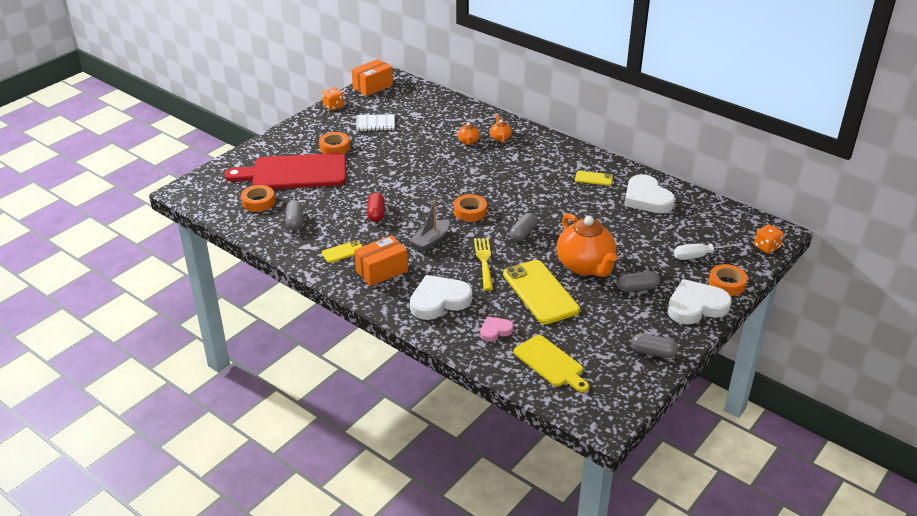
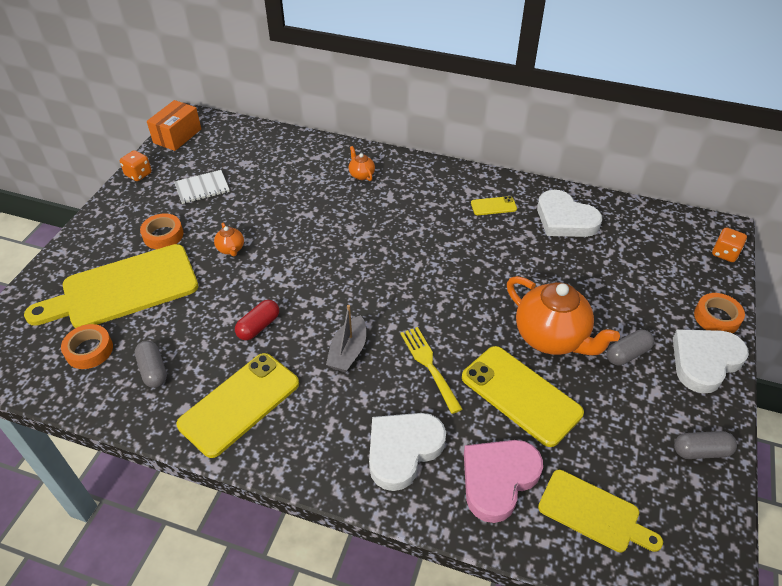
camera: 20 degrees left, 10 degrees up
red cutting board [224,153,346,189] -> yellow cutting board [24,244,198,328]
yellow phone [322,240,363,263] -> yellow phone [176,353,299,458], size x2.12
orange box [354,235,408,286] -> none
red capsule [367,192,385,222] -> red capsule turned 60 degrees clockwise [235,300,279,340]
orange tape [454,194,487,222] -> none
orange teapot [458,122,479,145] -> orange teapot moved to [214,223,244,256]
pink heart [480,316,514,342] -> pink heart [464,440,543,523], size x1.89
grey capsule [510,213,537,242] -> none
white screwdriver [674,243,744,260] -> none

